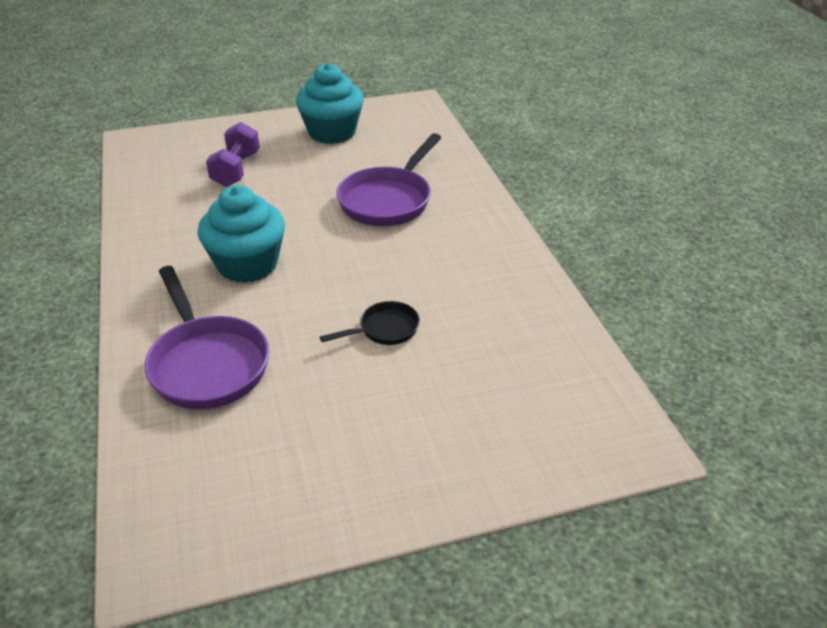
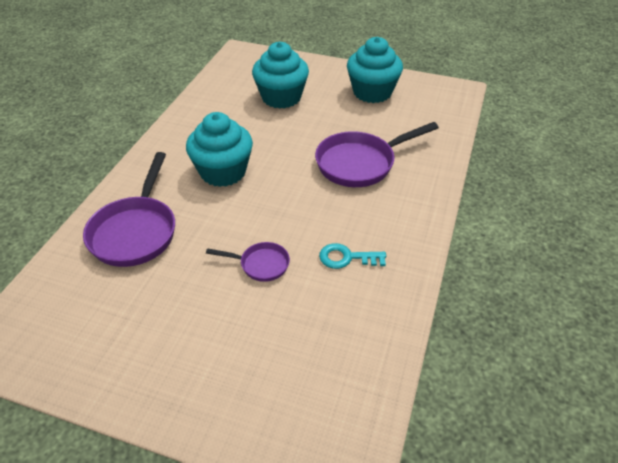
camera: 35 degrees right, 5 degrees up
purple dumbbell [206,122,260,187] -> turquoise cupcake [252,42,309,109]
black pan [320,301,420,345] -> purple pan [206,242,290,282]
none -> turquoise key [319,243,386,269]

